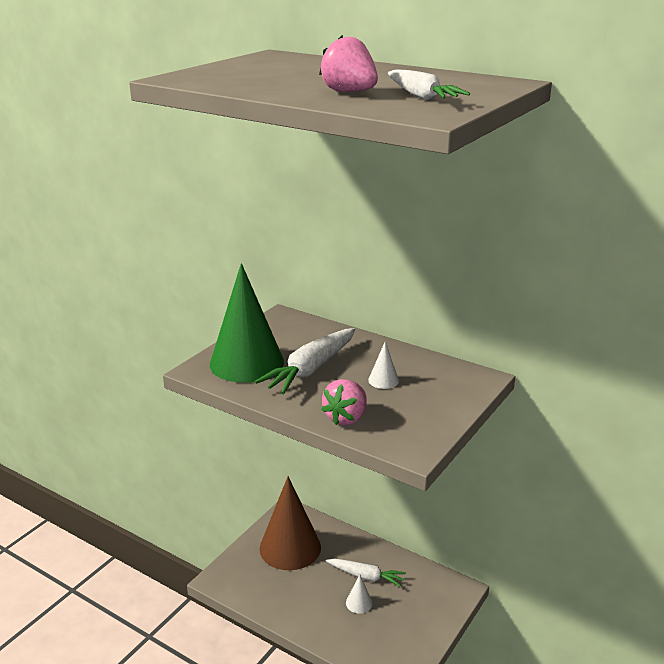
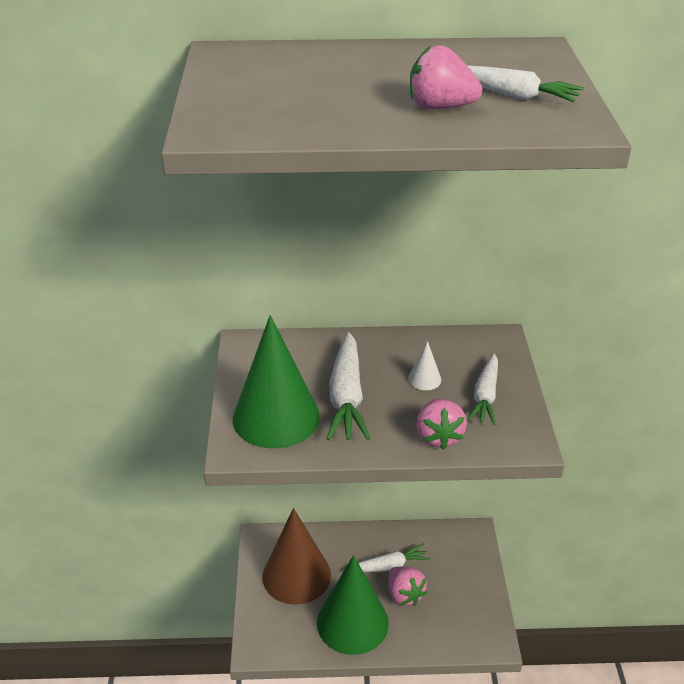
camera: 35 degrees left, 10 degrees up
white cone [346,574,373,614] -> pink strawberry [389,566,427,606]
none -> green cone [317,555,389,655]
none -> white carrot [467,353,498,425]

